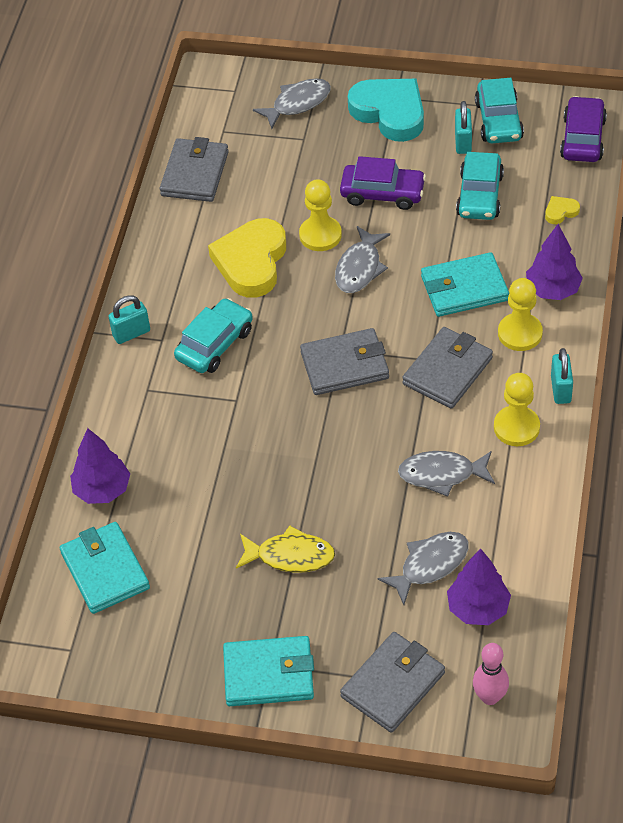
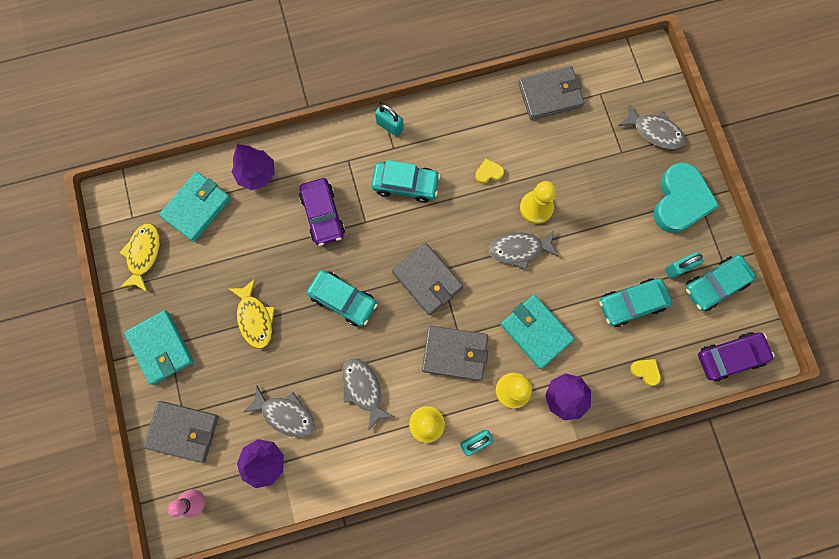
camera: 60 degrees right, 25 degrees up
yellow heart [208,218,286,298] -> yellow heart [475,159,504,184], size x0.41
purple car [340,156,426,210] -> purple car moved to [299,178,345,246]
none -> yellow fish [119,223,160,292]
none -> turquoise car [307,270,377,326]

